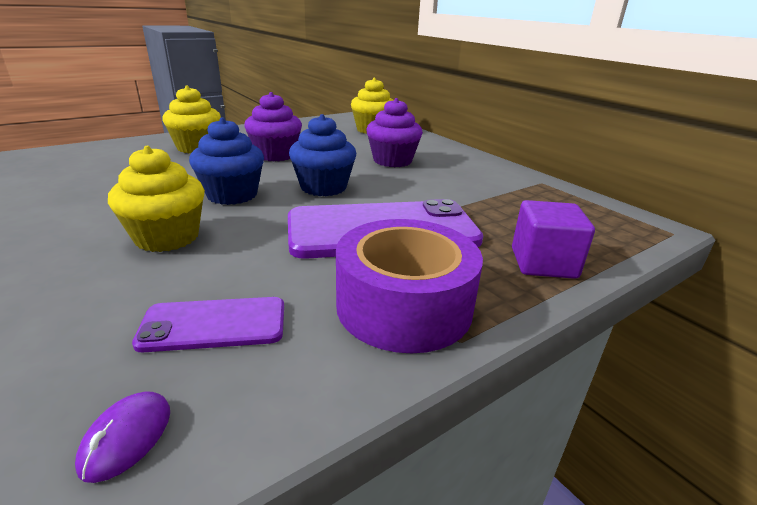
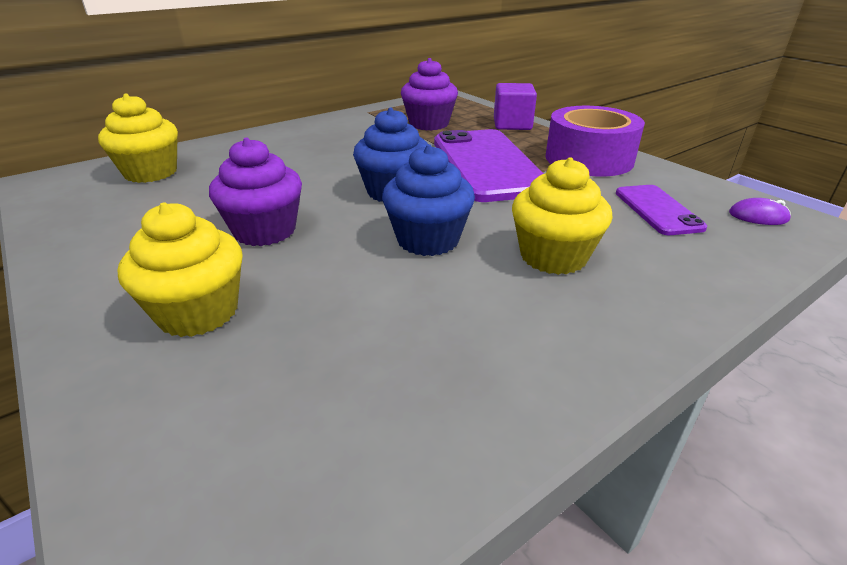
camera: 90 degrees left, 5 degrees up
purple cupcake [366,98,423,167] -> purple cupcake moved to [401,58,458,131]

